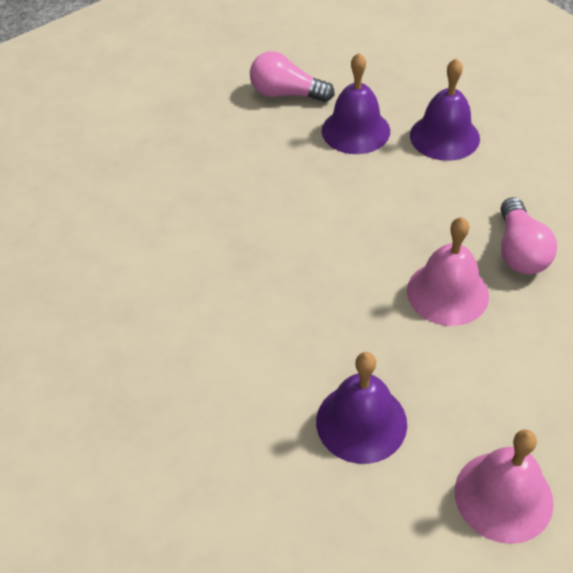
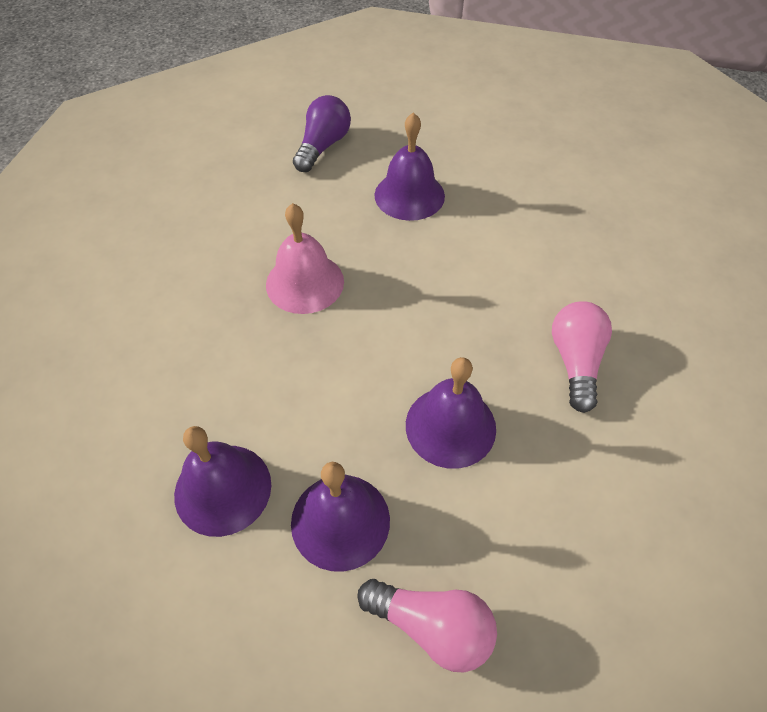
camera: 175 degrees left, 5 degrees up
pink bell [455,429,554,544] -> purple light bulb [293,95,351,172]
pink light bulb [501,197,557,274] -> pink light bulb moved to [552,301,612,413]
none -> purple bell [406,357,496,469]

